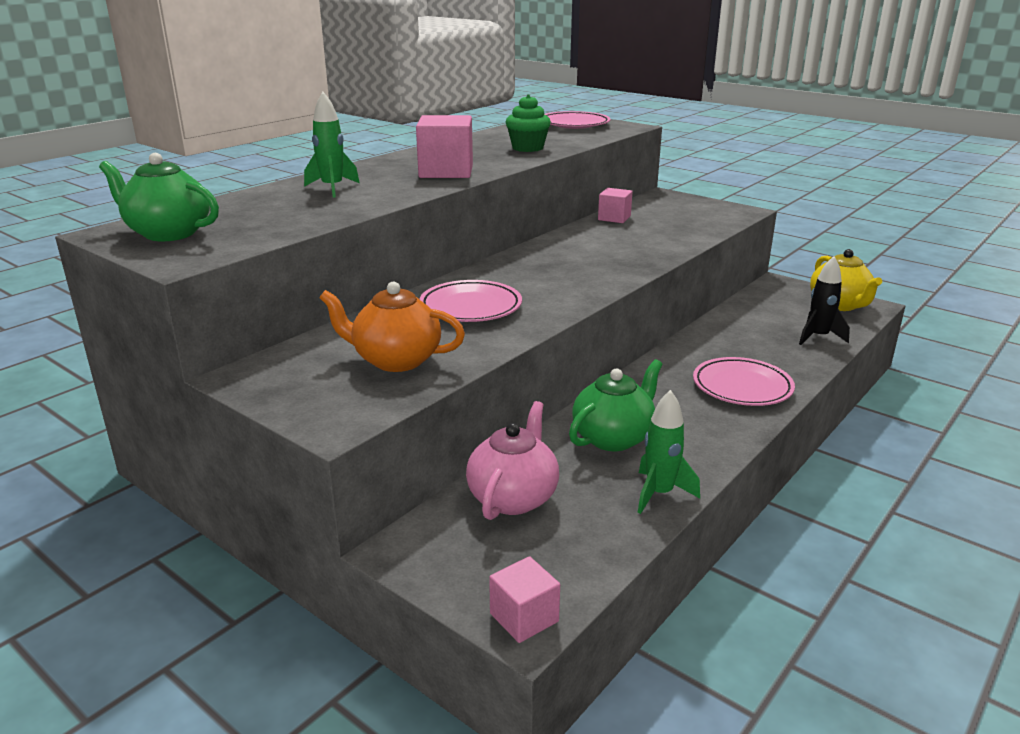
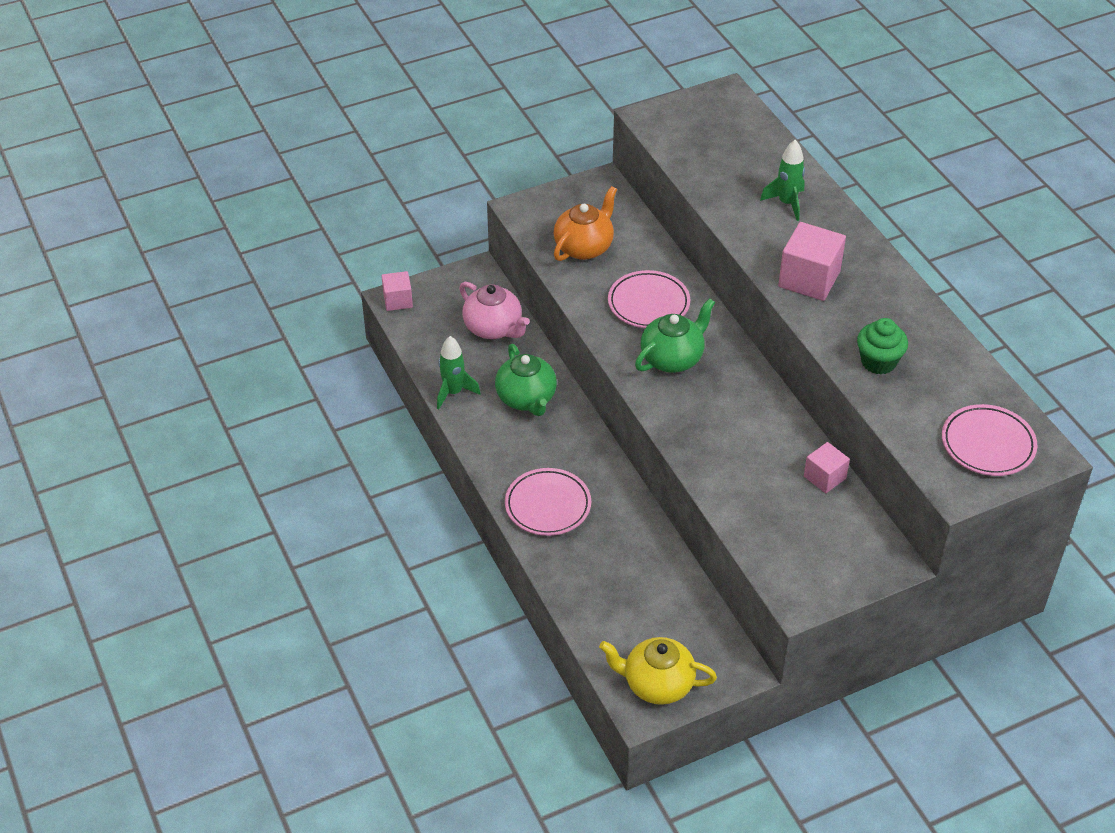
camera: 115 degrees right, 20 degrees up
green teapot [99,153,219,241] -> green teapot moved to [635,298,715,373]
black rocket [799,256,850,345] -> none

